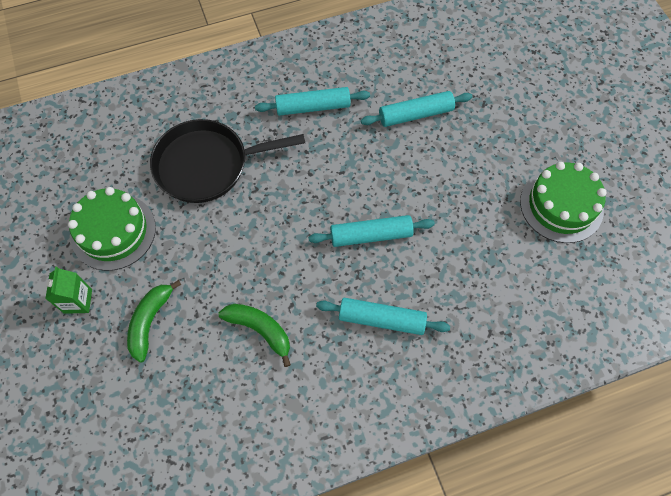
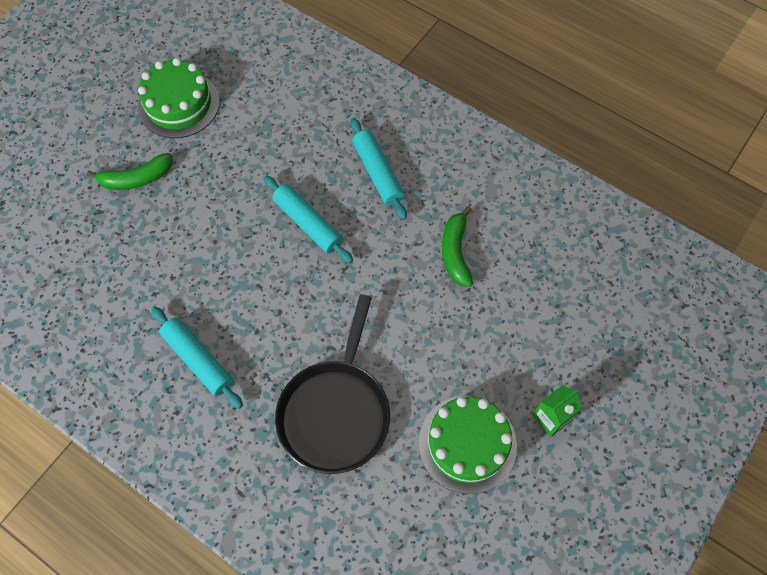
camera: 125 degrees left, 0 degrees up
green banana [127,280,182,363] -> green banana moved to [87,153,172,190]
black pan [150,119,305,203] -> black pan turned 60 degrees clockwise [275,294,390,474]
turquoise rolling pin [361,91,473,127] -> none

